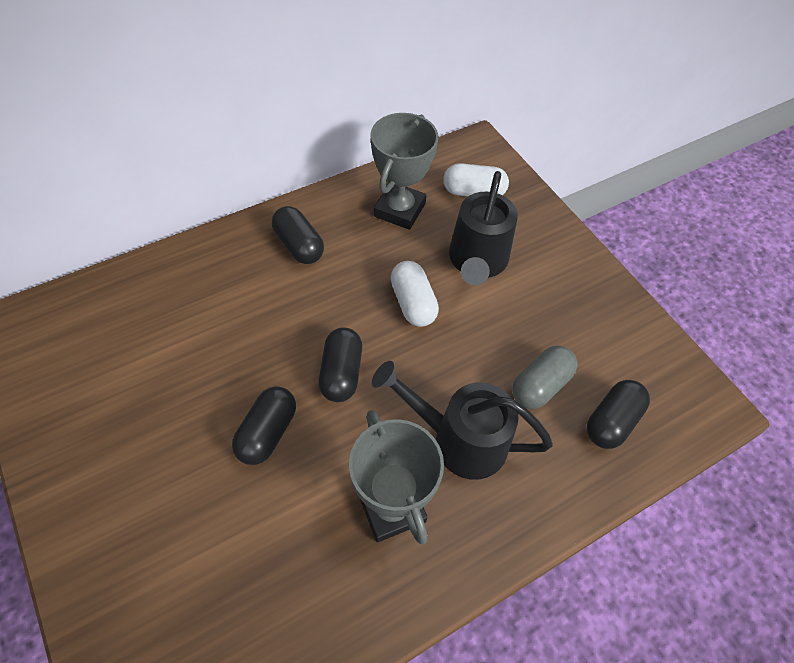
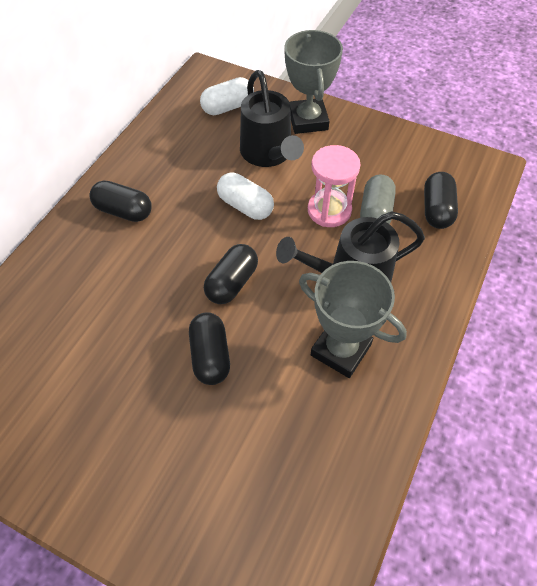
camera: 30 degrees left, 0 degrees up
black capsule [318,327,362,402] -> black capsule turned 60 degrees clockwise [204,244,258,304]
grey trophy [371,113,438,230] -> grey trophy moved to [284,30,343,134]
none -> pink hourglass [308,145,360,227]

